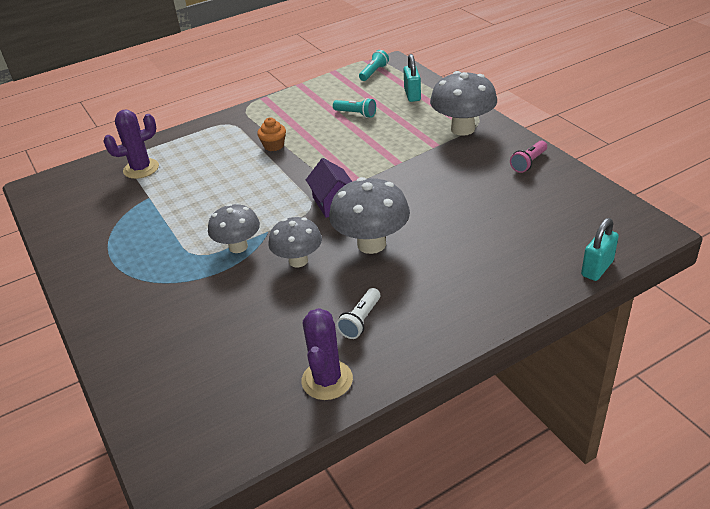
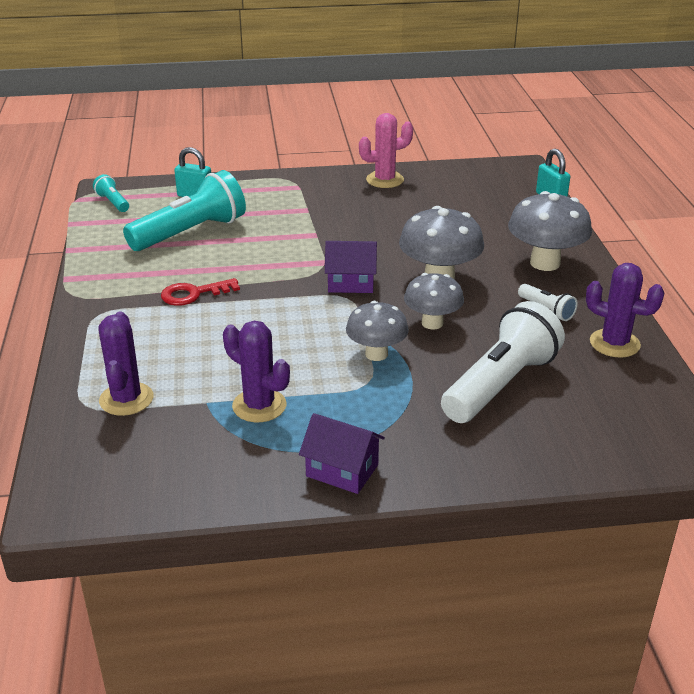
camera: 70 degrees left, 5 degrees down
orange cupcake [257,118,286,151] -> red key [161,278,240,306]
turquoise flashlight [333,98,376,118] -> turquoise flashlight [123,170,246,251], size x2.21
grey mushroom [430,71,497,136] -> grey mushroom moved to [508,191,592,271]
pink flashlight [510,140,547,173] -> pink cactus [359,113,413,188]
none -> purple cactus [223,321,290,422]
none -> purple house [299,413,385,494]
none -> white flashlight [441,301,565,423]

